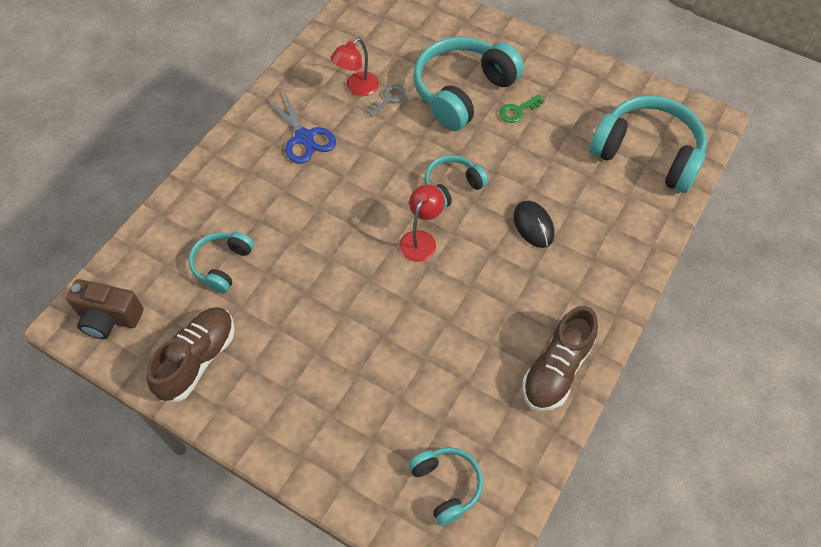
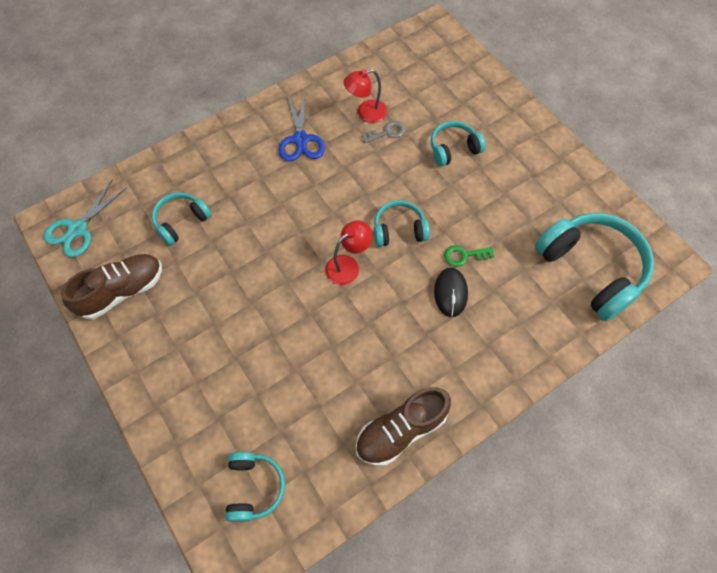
camera: 25 degrees right, 5 degrees up
brown camera [66,279,144,339] -> turquoise scissors [44,180,127,257]
turquoise headphones [413,37,524,131] -> turquoise headphones [431,121,486,167], size x0.54
green key [499,94,545,123] -> green key moved to [444,245,494,267]

